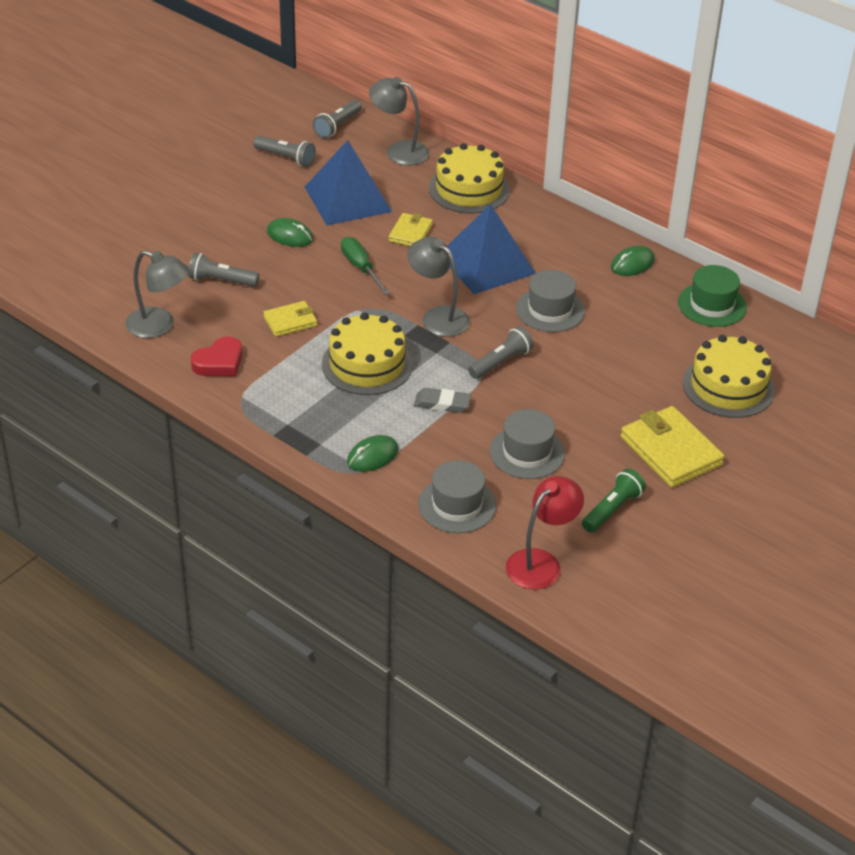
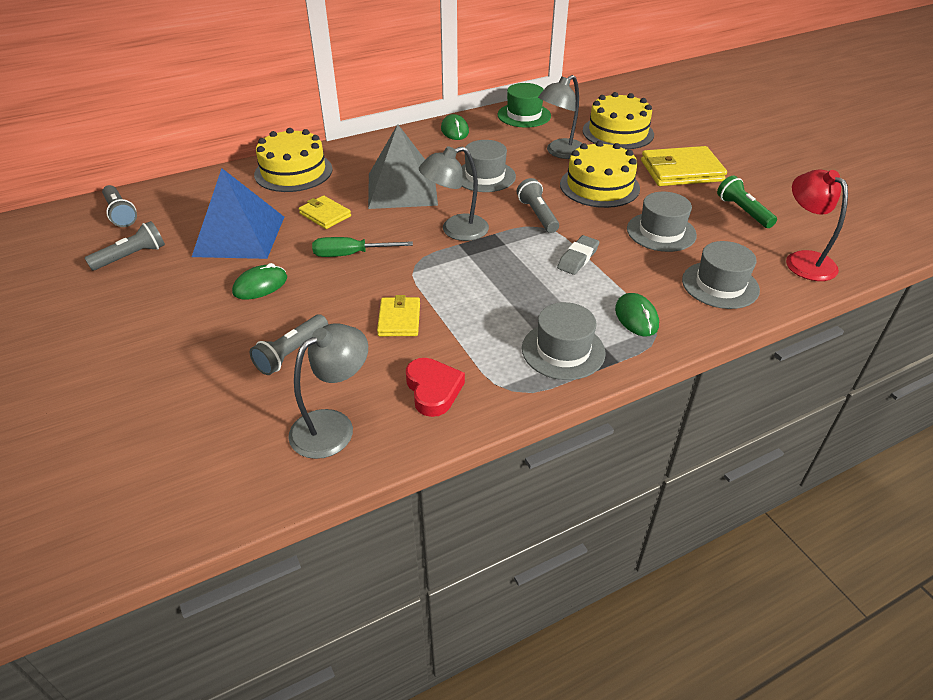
camera: 65 degrees left, 0 degrees up
yellow cake [322,313,413,395] -> yellow cake moved to [560,141,640,208]
grey lamp [369,77,429,165] -> grey lamp moved to [538,75,582,159]
blue pyramid [447,204,536,294] -> grey pyramid [368,124,438,209]
none -> grey hat [522,302,606,380]

